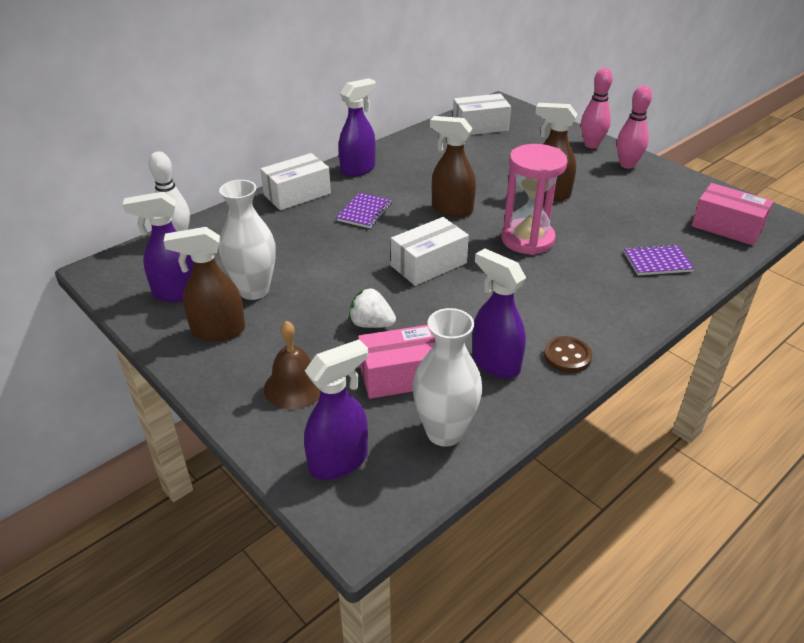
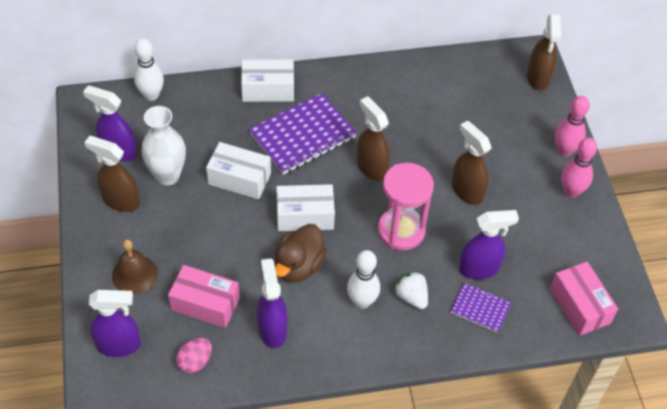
camera: 30 degrees right, 15 degrees up
purple notebook [336,193,392,228] -> purple notebook [249,93,357,175], size x1.89
purple spray bottle [338,78,376,177] -> purple spray bottle moved to [459,210,519,280]
white strawberry [349,287,396,328] -> white strawberry moved to [394,271,428,309]
white vase [412,308,482,447] -> pink egg [176,338,212,373]
white box [453,94,511,135] -> white box moved to [206,142,271,199]
brown button [544,336,592,373] -> none
none -> brown duck [275,224,327,282]
none -> white bowling pin [347,250,380,309]
none -> brown spray bottle [527,15,561,90]

